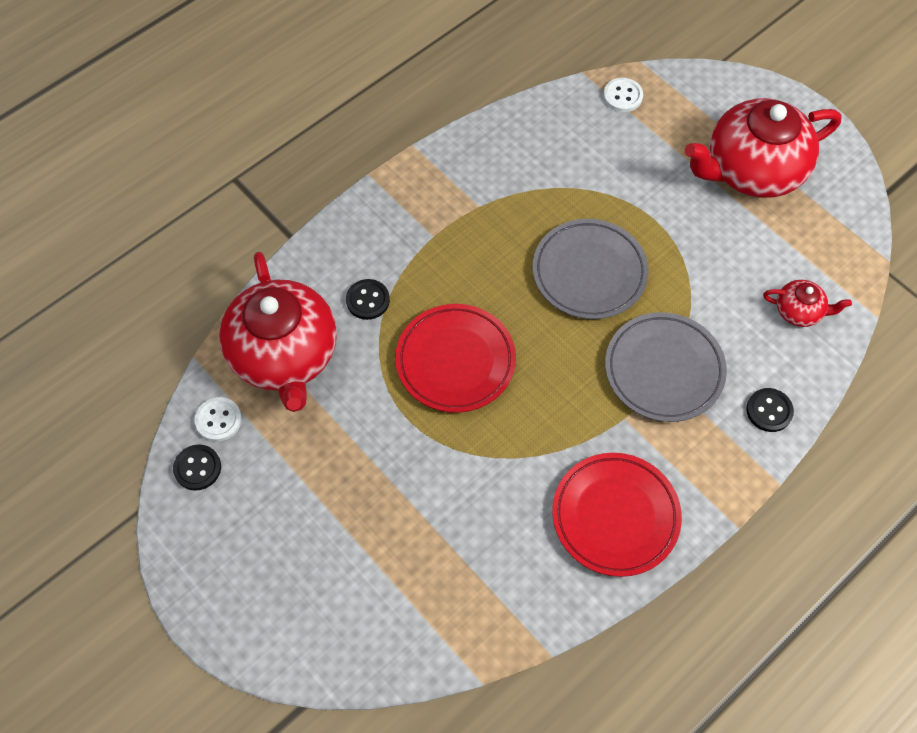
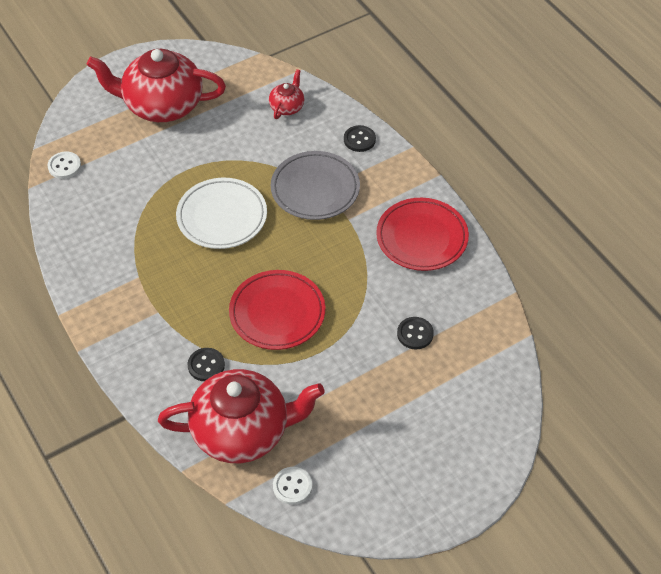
camera: 80 degrees left, 10 degrees down
black button [173,444,221,491] -> black button moved to [397,317,434,349]
grey plate [533,219,649,319] -> white plate [176,178,267,249]
red teapot [685,98,842,198] -> red teapot turned 105 degrees clockwise [87,49,226,122]

